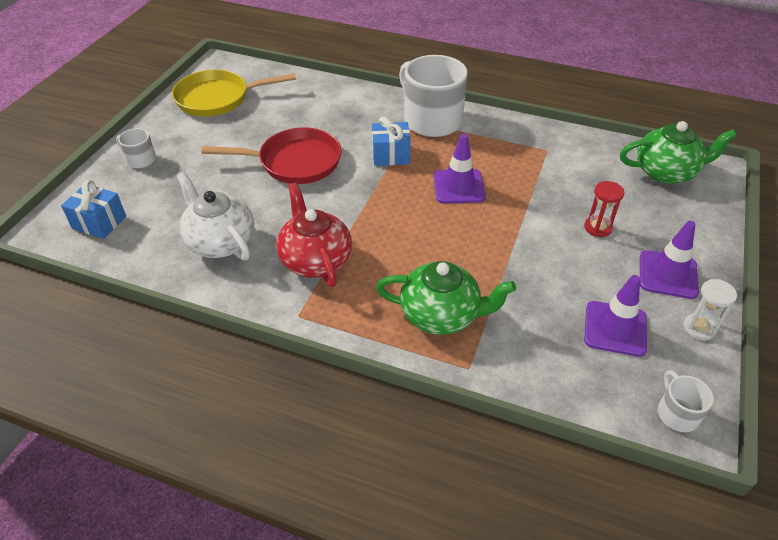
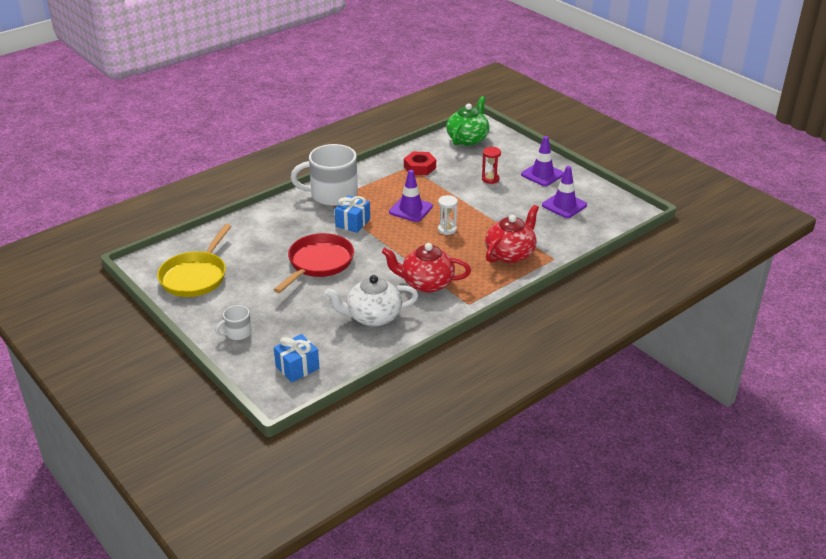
camera: 60 degrees left, 10 degrees down
green teapot [376,261,516,335] -> red teapot [485,205,539,263]
white mug [658,370,714,432] -> none
white hourglass [683,279,737,341] -> white hourglass moved to [438,195,458,235]
none -> red nut [404,152,436,175]

